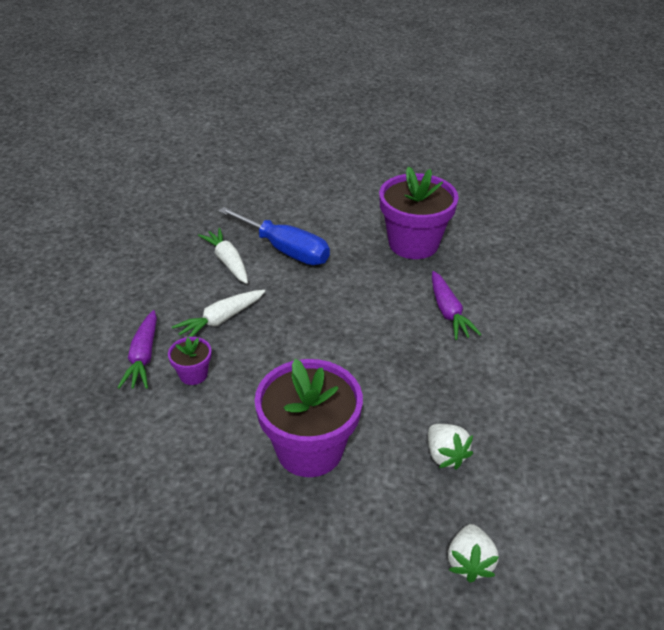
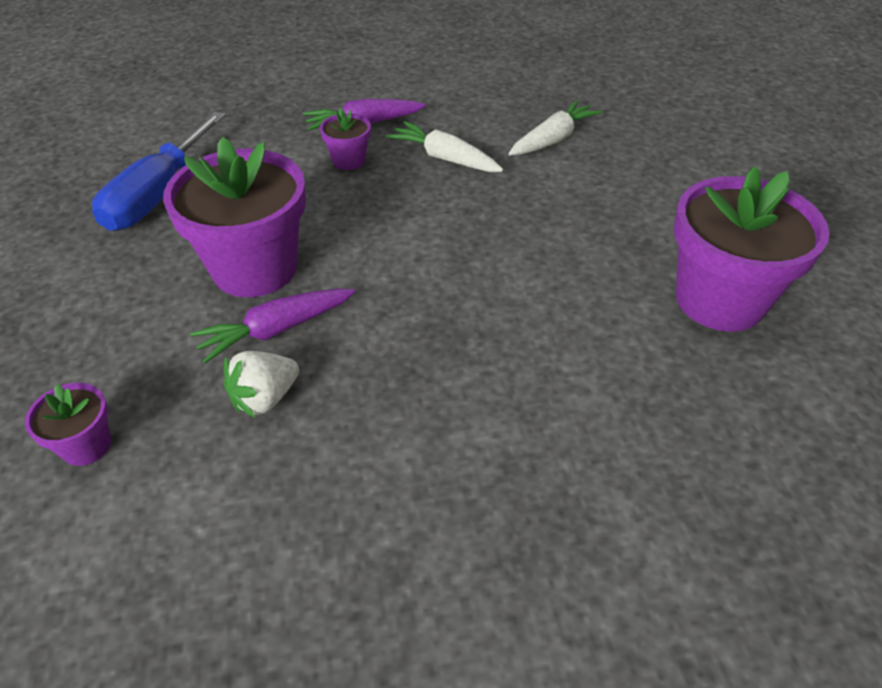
camera: 75 degrees right, 5 degrees up
blue screwdriver [218,207,330,265] -> blue screwdriver moved to [92,112,225,231]
purple carrot [432,271,482,340] -> purple carrot moved to [190,288,355,364]
white strawberry [448,524,499,583] -> purple flower pot [25,383,111,466]

